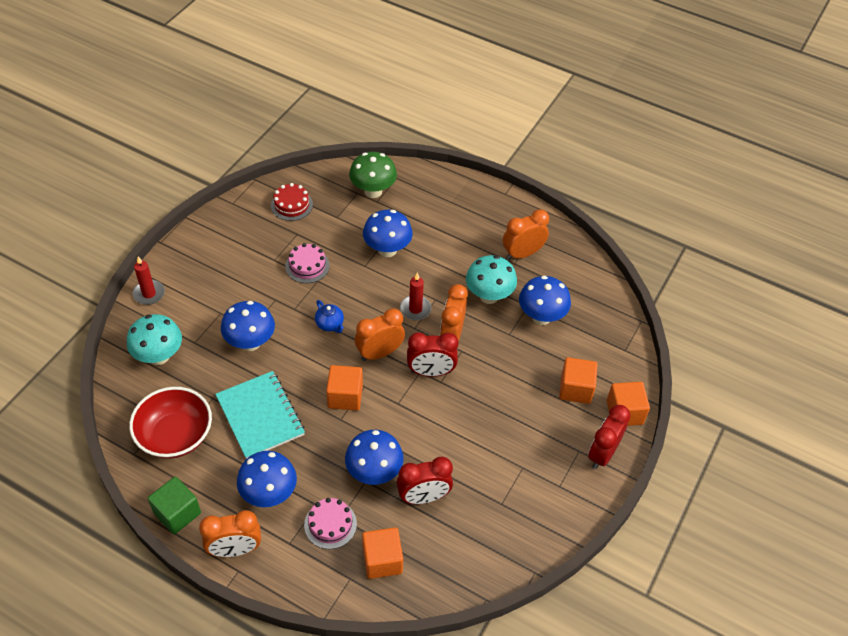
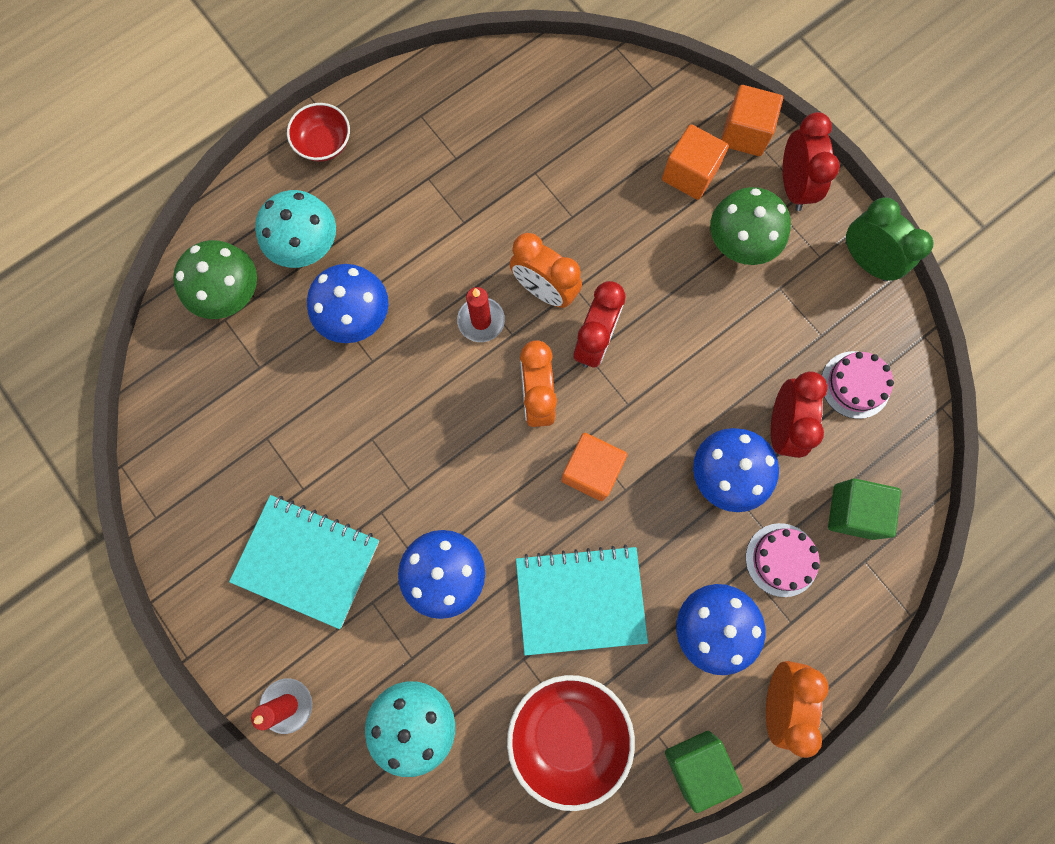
camera: 65 degrees left, 25 degrees up
red cake [271,183,313,221] -> none
pink cake [285,243,330,283] -> pink cake moved to [822,351,894,419]
blue teapot [315,300,344,333] -> none
orange cube [362,527,403,579] -> green cube [828,478,901,540]
turquoise mushroom [466,255,517,304] -> turquoise mushroom moved to [255,190,336,268]
orange clock [503,209,549,260] -> none
blue mushroom [519,276,571,325] -> none
red clock [588,405,631,469] -> red clock turned 150 degrees counterclockwise [783,112,840,211]
none -> turquoise notebook [229,495,379,629]
none -> red bowl [287,103,350,162]
none -> green mushroom [710,187,791,265]
none -> green clock [845,197,934,282]

